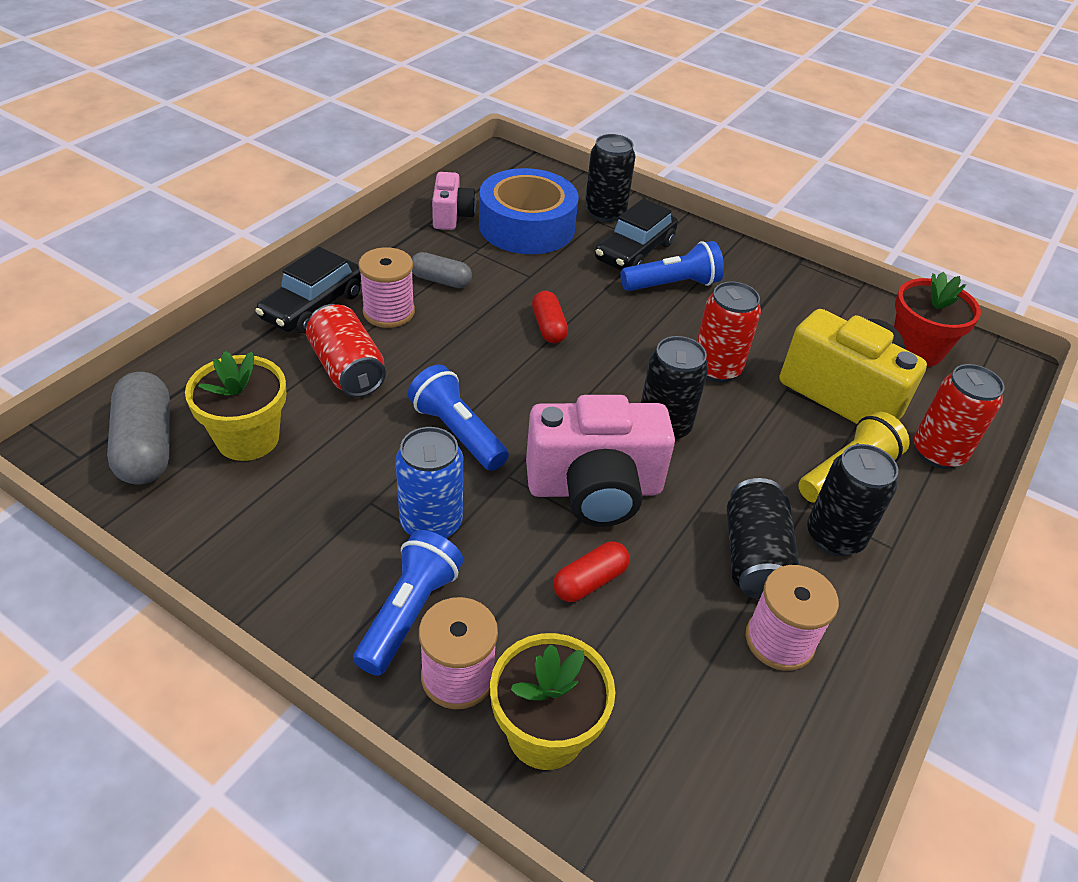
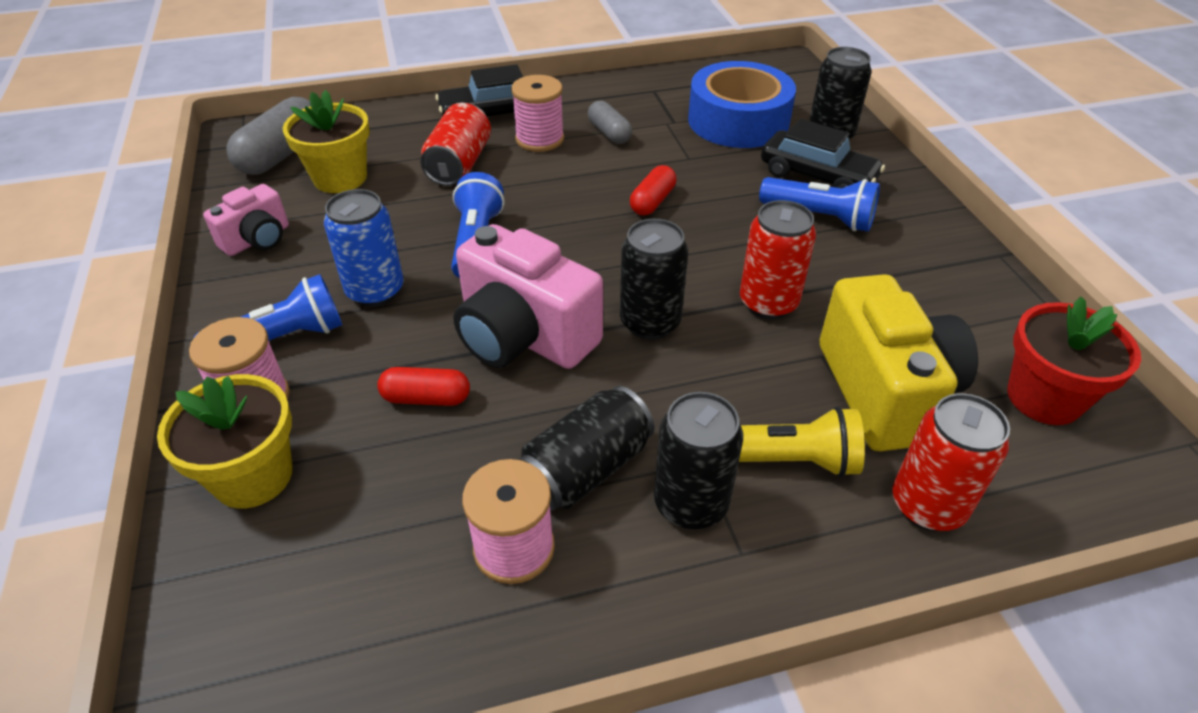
camera: 45 degrees right, 0 degrees up
pink camera [432,172,476,230] -> pink camera moved to [203,184,289,256]
black car [595,198,678,271] -> black car turned 135 degrees counterclockwise [761,119,885,188]

